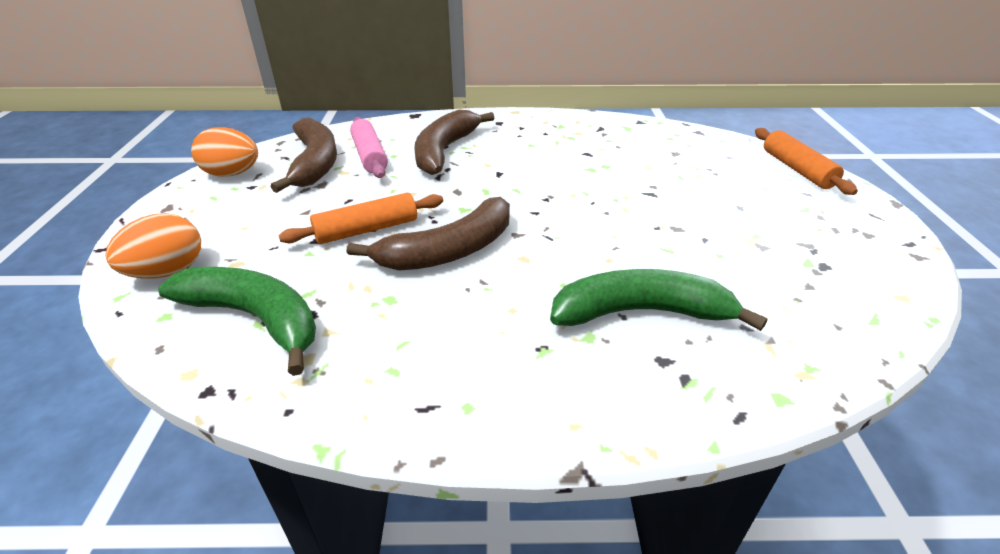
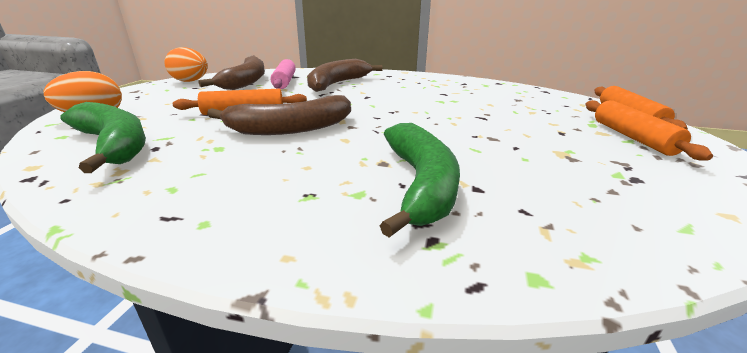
camera: 15 degrees right, 10 degrees down
green banana [550,269,768,331] -> green banana turned 75 degrees clockwise [380,123,460,237]
none -> orange rolling pin [585,100,713,160]

